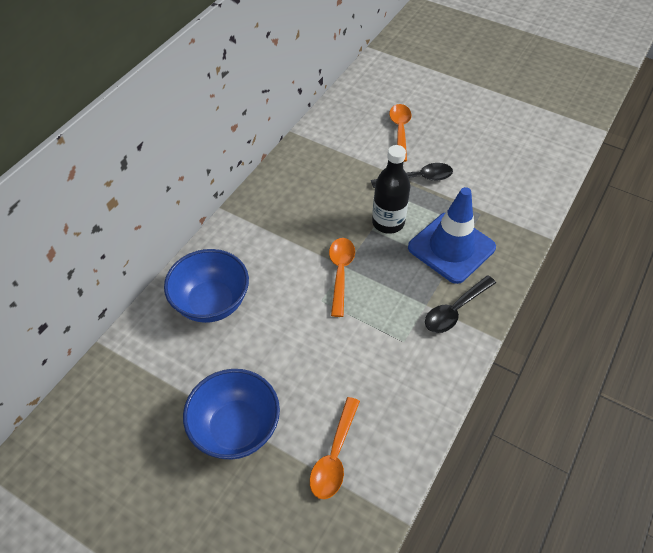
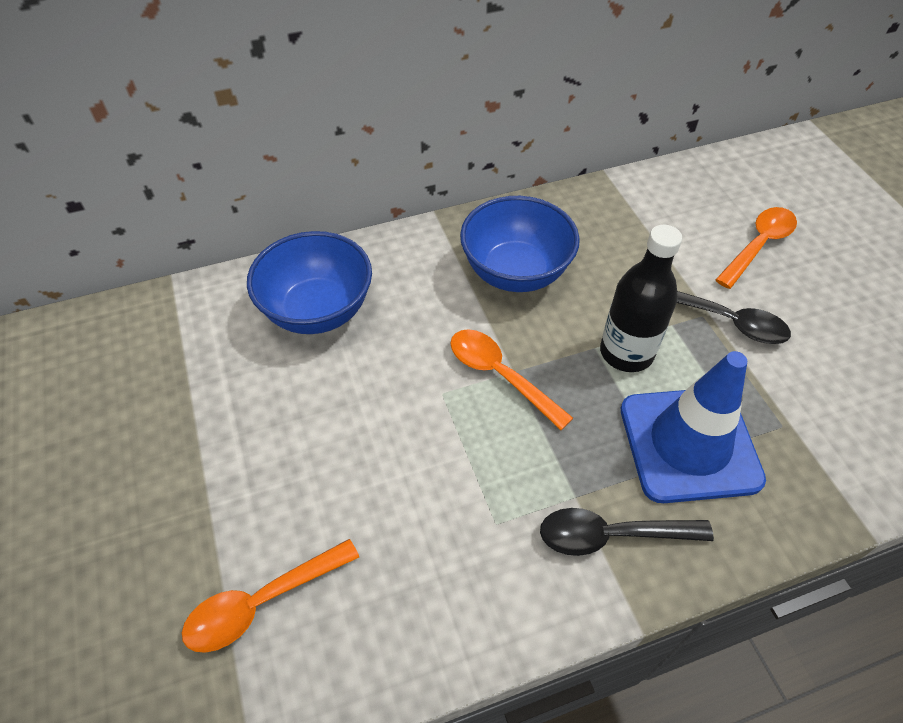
camera: 40 degrees right, 0 degrees up
blue bowl [183,369,280,459] -> blue bowl moved to [460,196,580,292]
orange spoon [329,238,355,317] -> orange spoon turned 90 degrees counterclockwise [450,329,573,430]

